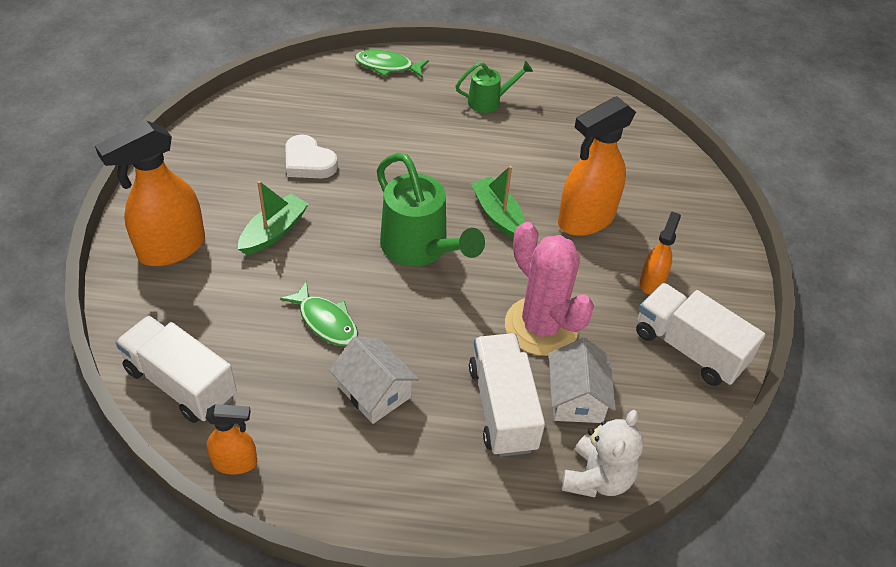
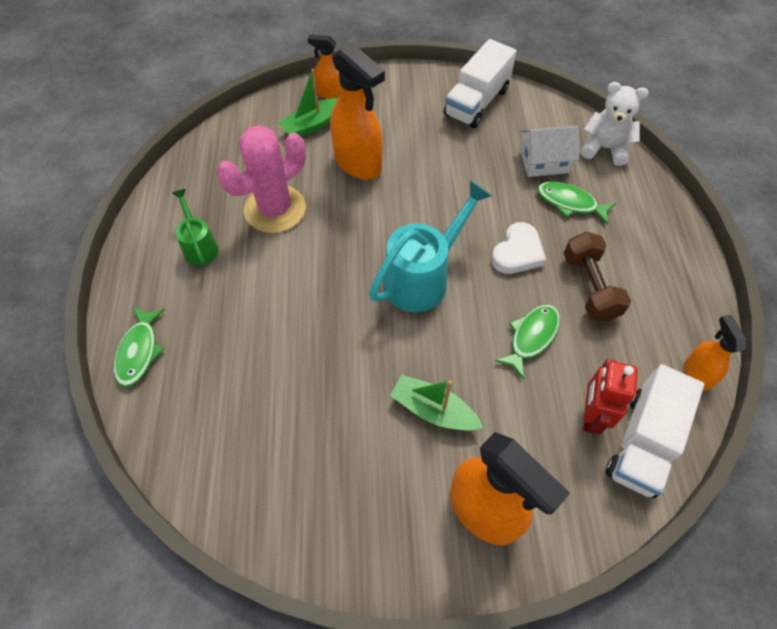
camera: 95 degrees left, 10 degrees up
white heart [285,134,338,178] -> white heart moved to [491,222,546,274]
white house [329,336,419,424] -> brown dumbbell [563,232,631,322]
green watering can [377,153,485,266] -> turquoise watering can [369,180,492,312]
white truck [469,333,545,457] -> green fish [538,182,616,225]
green boat [471,166,525,239] -> green boat moved to [279,69,338,137]
pink cactus [505,222,594,356] -> pink cactus moved to [217,125,306,233]
orange spray bottle [640,211,681,295] -> orange spray bottle moved to [307,35,343,99]
none -> red robot [583,359,638,434]

